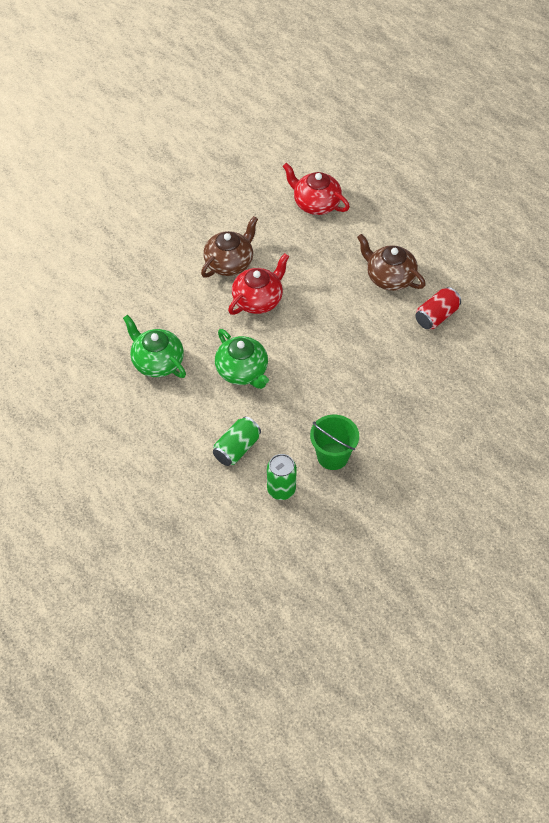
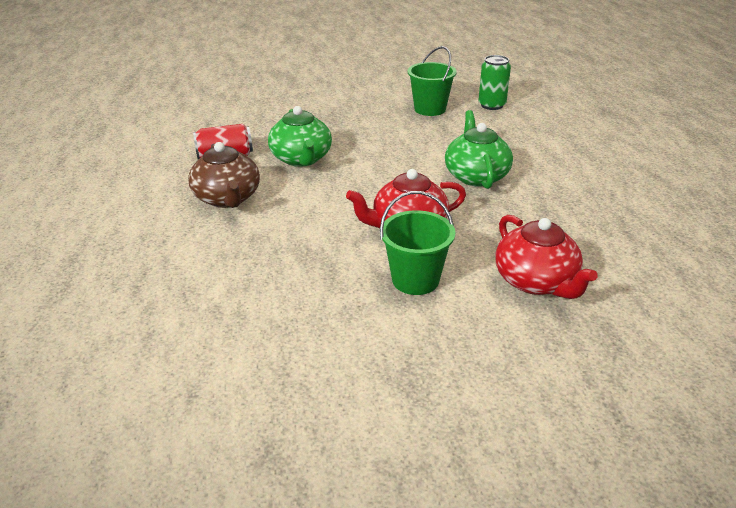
camera: 150 degrees left, 20 degrees down
green teapot [123,315,186,378] -> green teapot moved to [268,106,332,167]
brown teapot [201,216,258,278] -> green bucket [380,191,455,295]
green can [213,416,261,466] -> none
red teapot [283,163,350,215] -> red teapot moved to [495,215,598,299]

